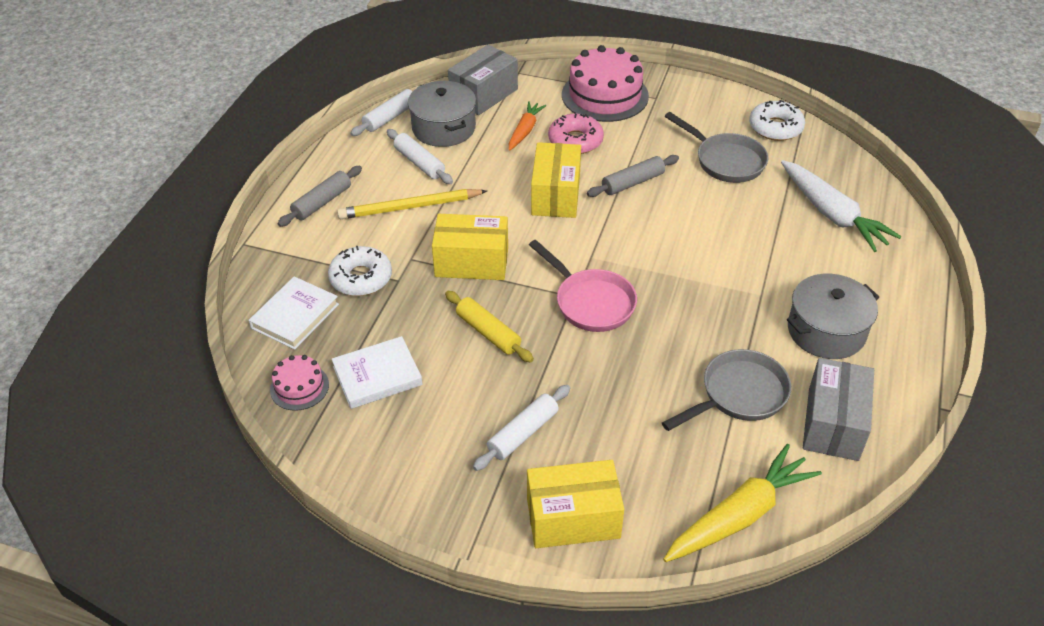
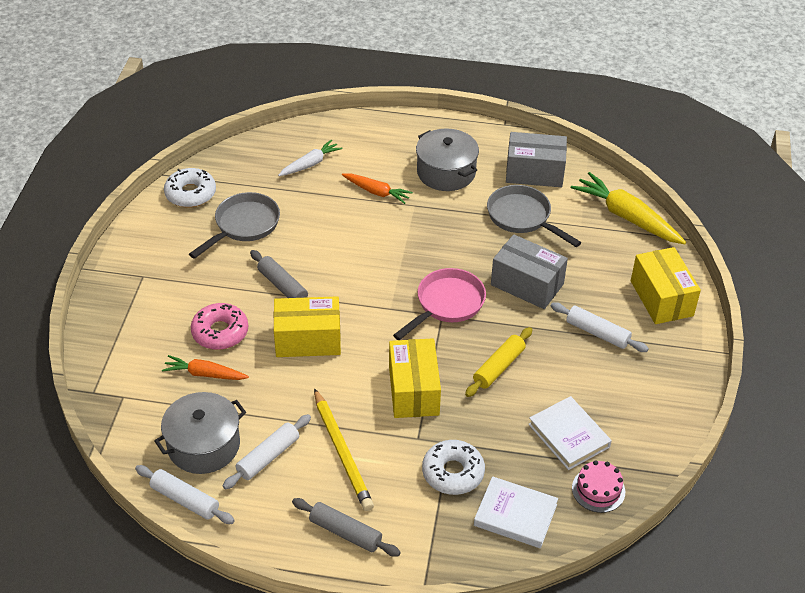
camera: 100 degrees left, 0 degrees up
grey box [448,45,518,115] -> grey box moved to [491,234,568,309]
pink cake [562,45,649,122] -> none
white carrot [781,160,902,252] -> white carrot [278,140,343,176], size x0.59
none -> orange carrot [342,173,413,204]

